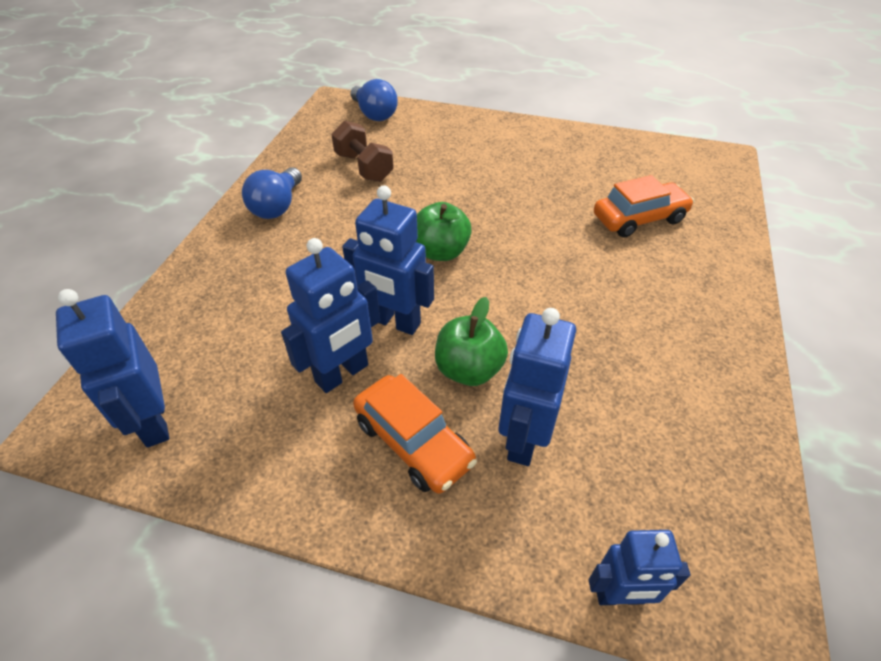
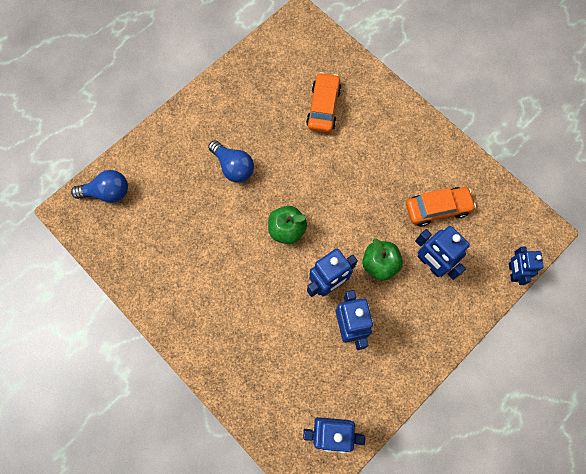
camera: 60 degrees left, 25 degrees up
blue light bulb [242,167,302,219] -> blue light bulb moved to [208,140,254,183]
brown dumbbell [331,120,394,182] -> none
orange car [353,374,477,494] -> orange car moved to [406,187,476,226]
blue robot [589,530,690,605] -> blue robot turned 150 degrees clockwise [509,247,544,285]

